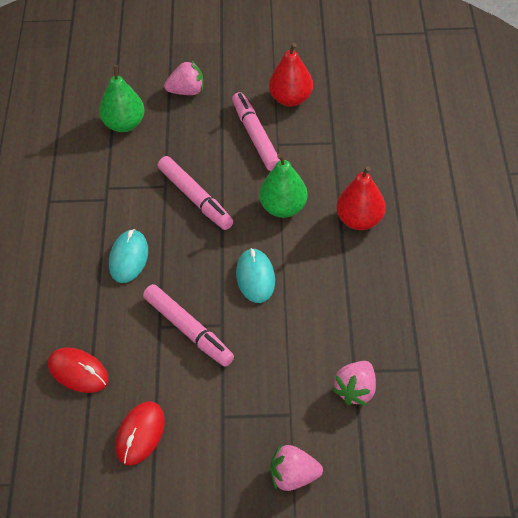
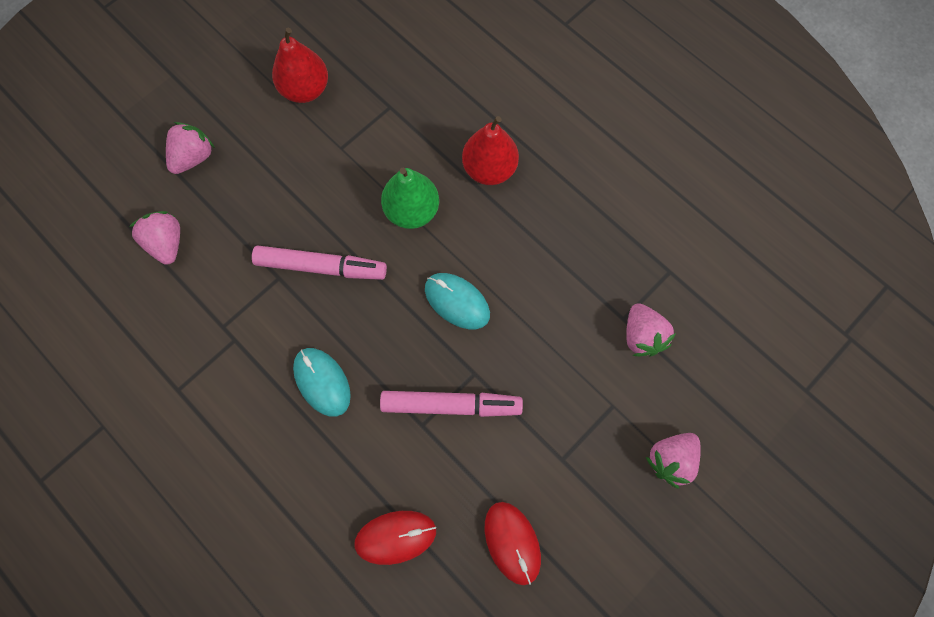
camera: 45 degrees left, 20 degrees up
green pear [99,65,145,132] -> pink strawberry [129,211,180,265]
pink marker [232,92,280,171] -> none

